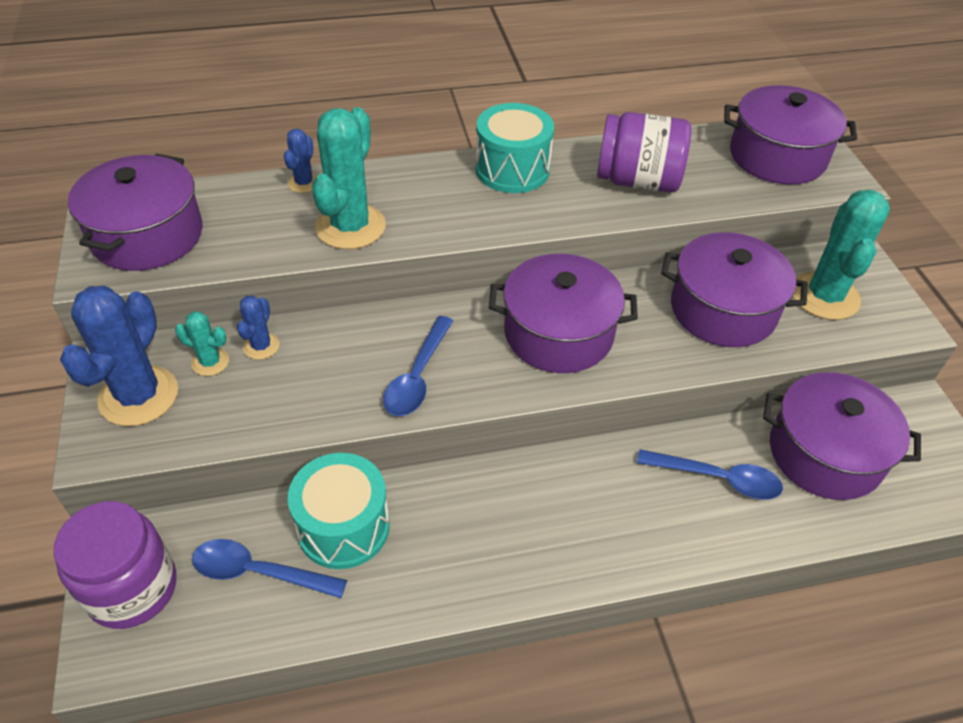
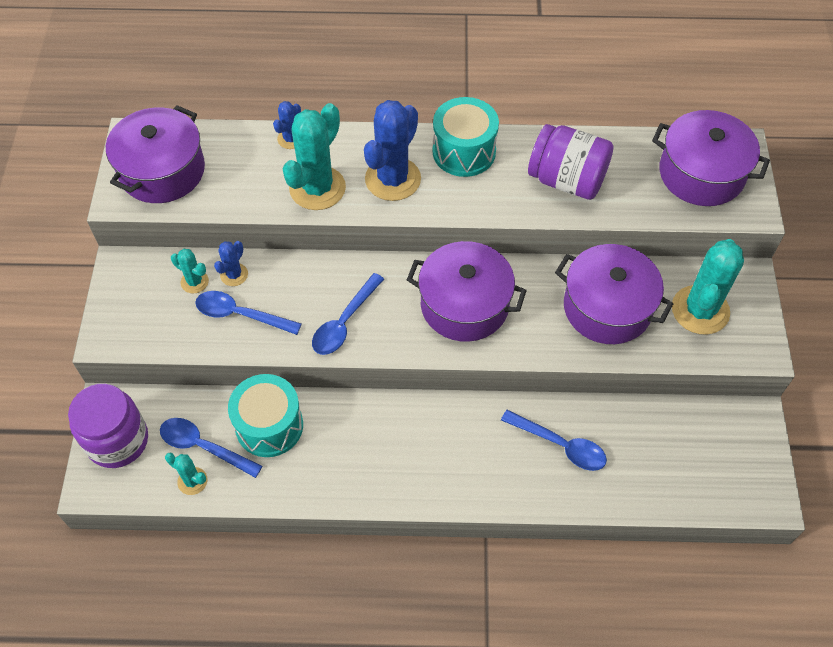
camera: 15 degrees right, 10 degrees up
blue cactus [60,286,178,426] -> blue cactus moved to [364,100,421,201]
purple pot [763,372,921,500] -> none
none -> turquoise cactus [165,453,207,495]
none -> blue spoon [195,291,301,335]

